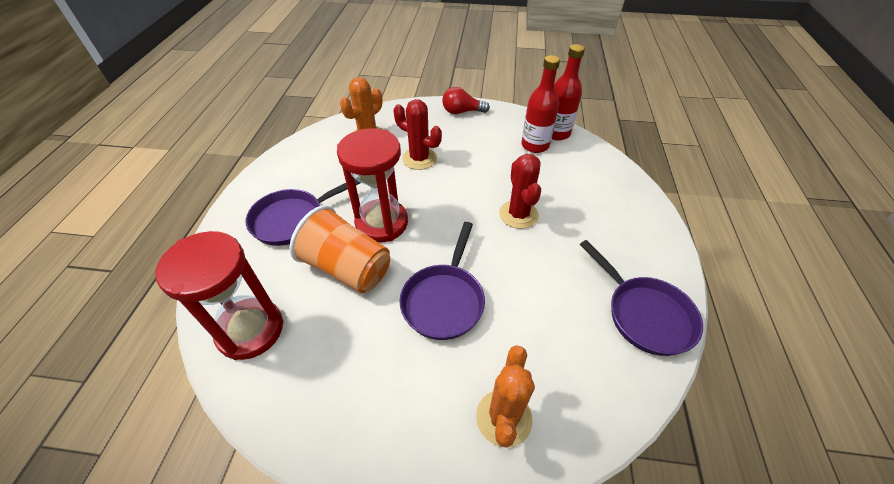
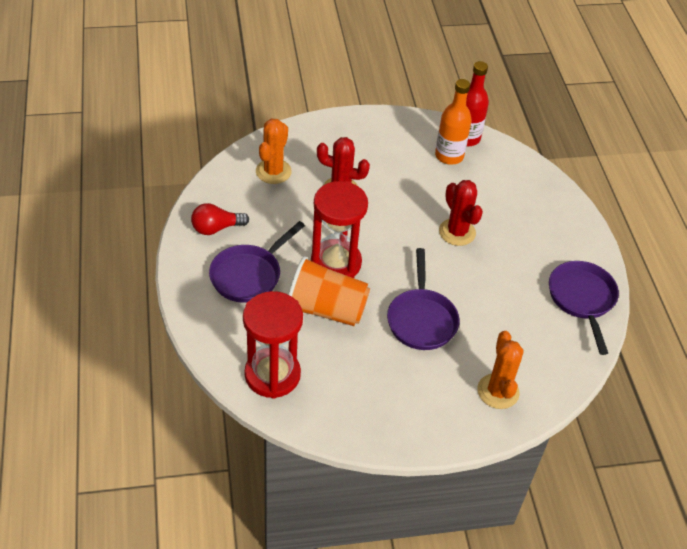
camera: 20 degrees left, 0 degrees up
red light bulb [442,87,490,114] -> red light bulb moved to [191,203,249,235]
red bottle [521,55,560,153] -> orange bottle [435,79,472,165]
purple pan [580,240,703,356] -> purple pan turned 135 degrees counterclockwise [549,261,619,355]

